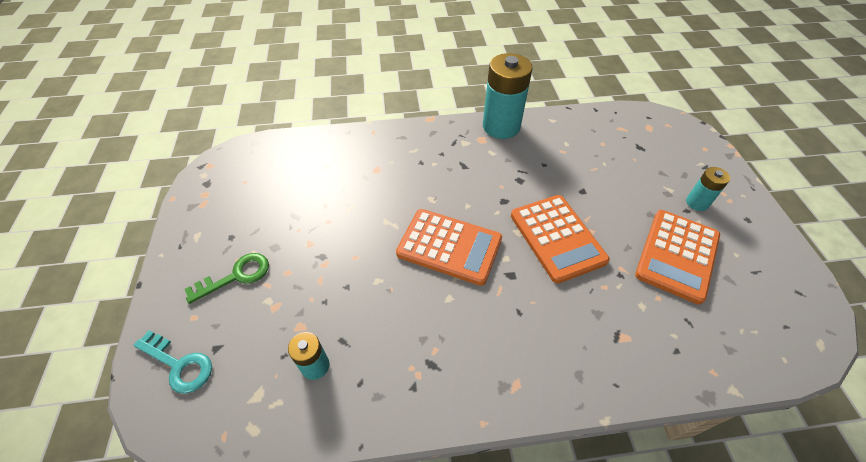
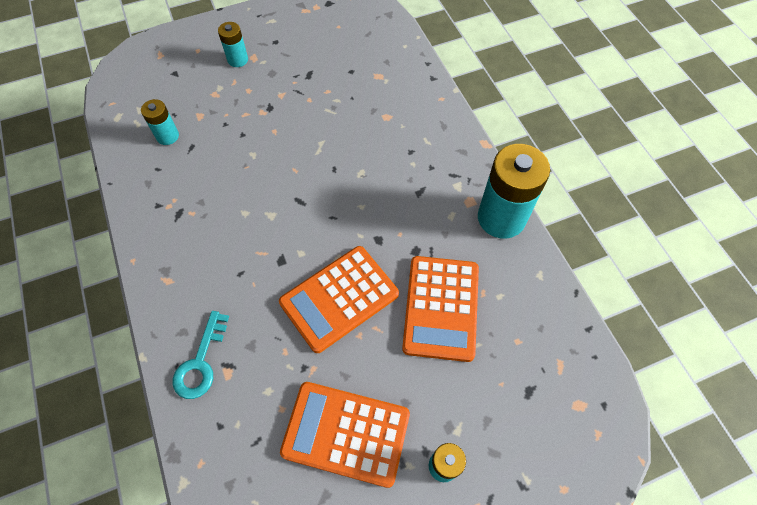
camera: 75 degrees right, 10 degrees up
turquoise key [133,330,212,394] -> turquoise key moved to [173,311,229,399]
green key [185,253,269,304] -> turquoise battery [218,22,248,67]
orange calculator [396,209,502,286] -> orange calculator moved to [402,256,479,362]

